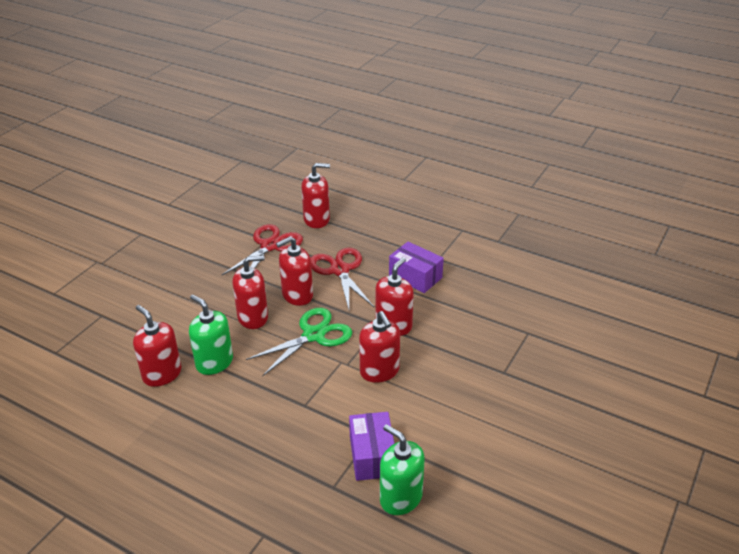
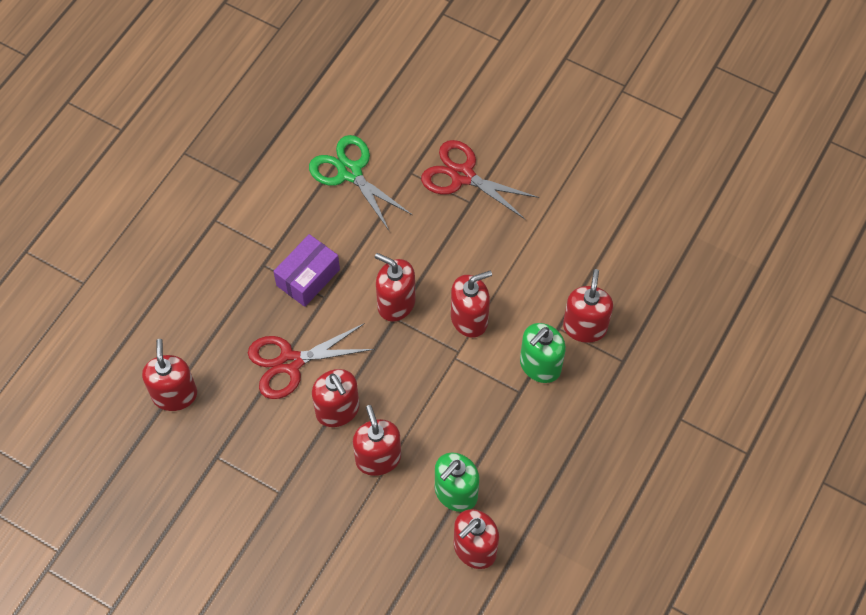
camera: 90 degrees left, 25 degrees up
red scissors [222,224,303,275] -> red scissors moved to [421,140,539,219]
green scissors [246,308,352,377] -> green scissors moved to [309,135,412,230]
purple box [349,412,395,481] -> red soap dispenser [563,269,613,343]
green soap dispenser [380,424,425,515] -> green soap dispenser moved to [520,323,566,383]

